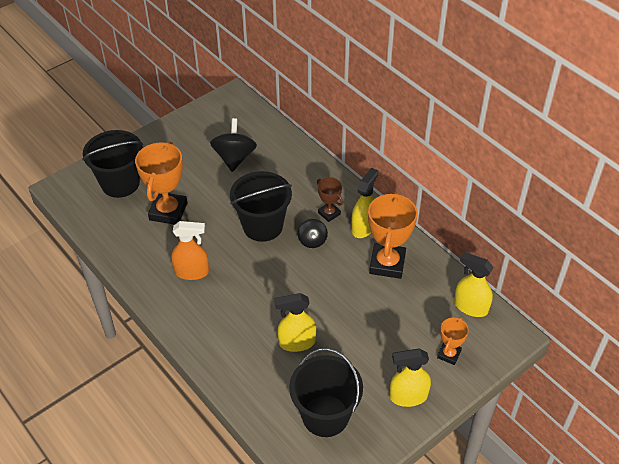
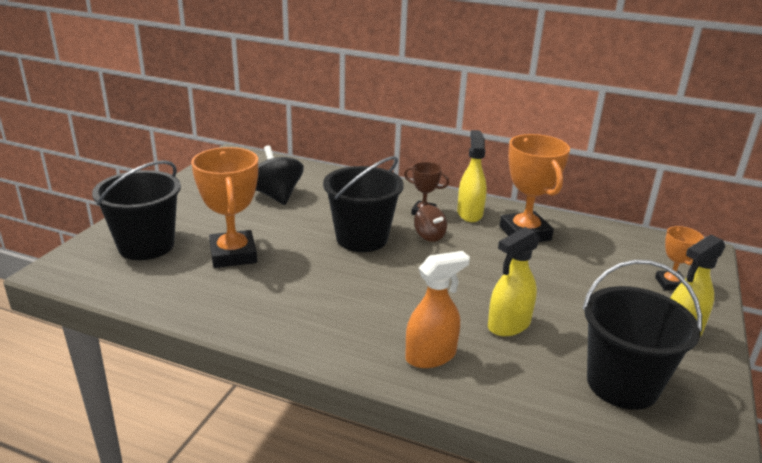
camera: 30 degrees left, 20 degrees down
orange spray bottle [171,221,209,280] -> orange spray bottle moved to [405,251,470,368]
black spinning top [298,219,328,248] -> brown spinning top [414,205,447,242]
yellow spray bottle [454,252,494,317] -> none

